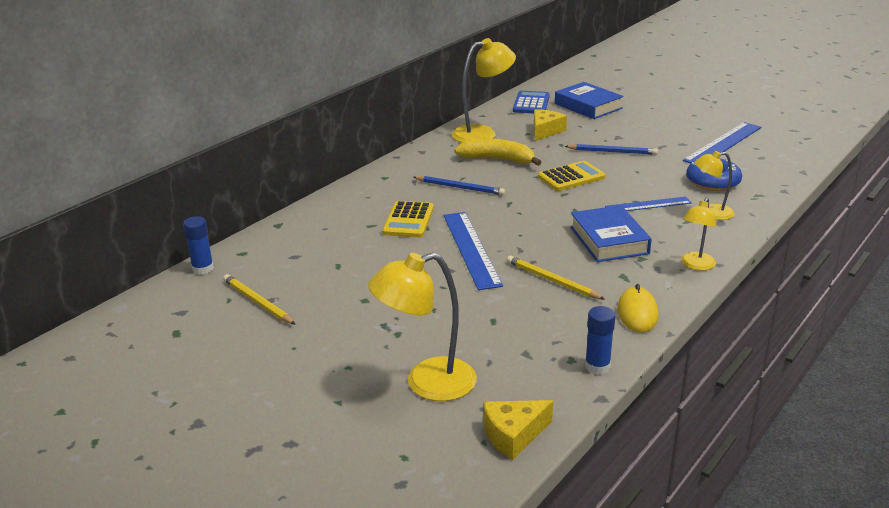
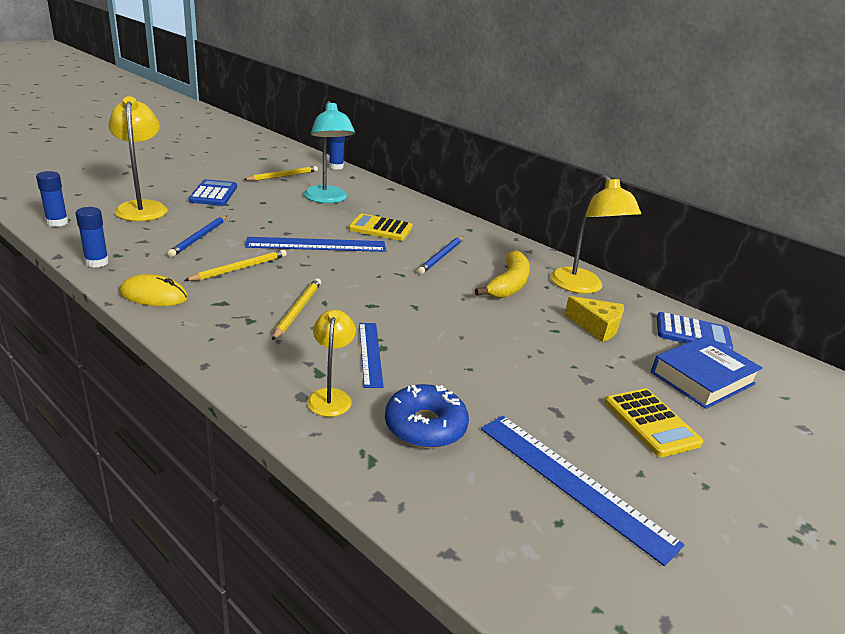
camera: 90 degrees right, 0 degrees up
yellow cheese [483,400,553,460] -> blue glue stick [36,171,68,227]
yellow calculator [538,161,605,191] -> yellow calculator moved to [605,389,703,457]
blue pencil [564,144,658,155] -> blue pencil moved to [167,216,227,257]
blue book [570,205,652,262] -> yellow pencil [272,278,321,340]
yellow lamp [681,198,716,271] -> none
none -> blue calculator [189,179,237,206]
none -> turquoise lamp [304,101,355,203]

